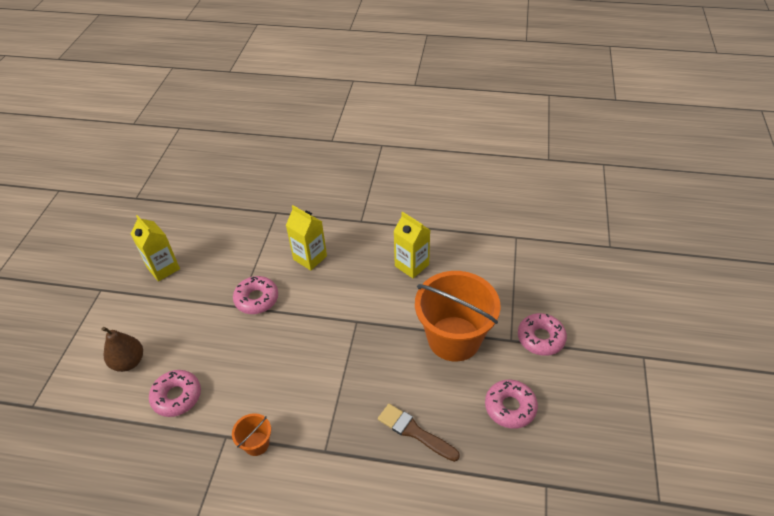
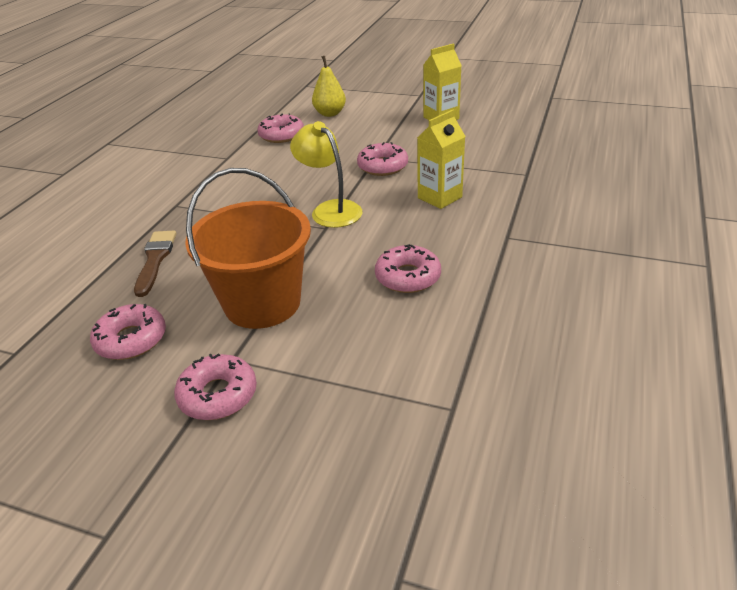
camera: 100 degrees right, 10 degrees down
brown pear [102,327,143,372] -> yellow pear [312,56,346,117]
orange bucket [232,413,271,456] -> none
brown brush [378,404,460,462] -> brown brush turned 45 degrees counterclockwise [134,231,177,297]
yellow carton [394,212,430,278] -> pink donut [375,244,441,293]
none -> yellow lamp [290,121,362,228]

